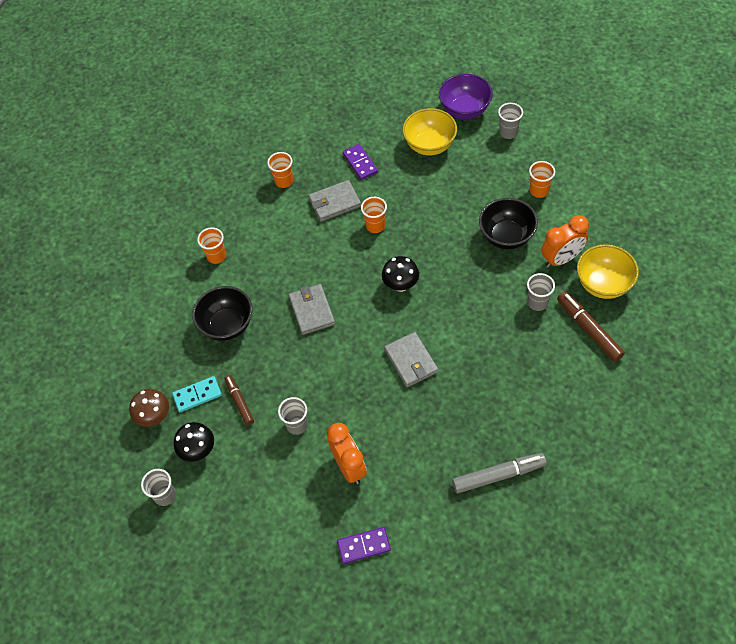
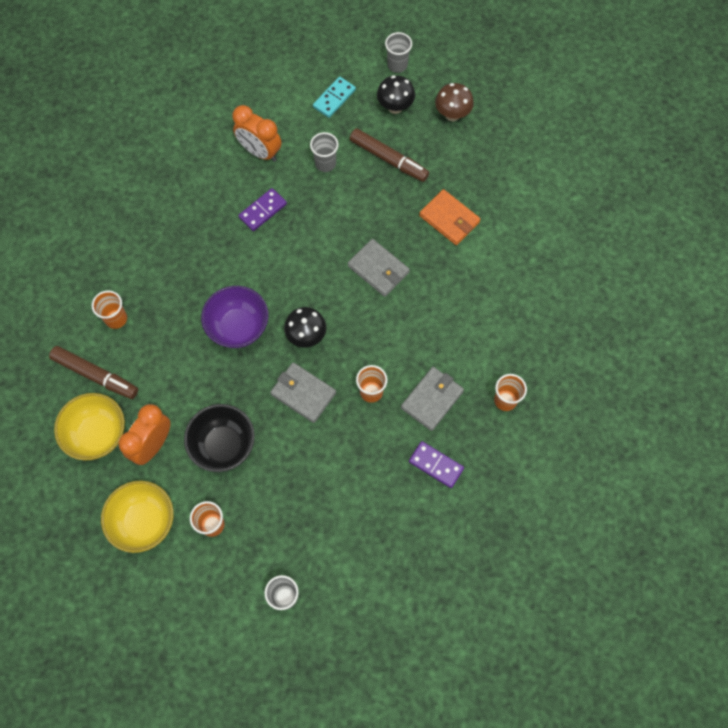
camera: 145 degrees right, 10 degrees up
turquoise domino [172,376,222,412] -> turquoise domino moved to [313,77,356,118]
black bowl [192,286,253,341] -> orange wallet [419,189,481,245]
orange cup [197,227,226,264] -> orange cup moved to [92,291,127,329]
brown marker [224,375,254,425] -> brown marker [350,128,429,182], size x1.56
purple domino [337,527,391,564] -> purple domino moved to [238,188,287,231]
grey wallet [384,332,438,387] -> grey wallet moved to [270,362,336,423]
yellow bowl [402,108,457,155] -> yellow bowl moved to [101,481,174,553]
purple bowl [439,74,493,119] -> purple bowl moved to [201,286,268,348]
grey marker [452,453,547,493] -> none
grey cup [527,273,555,311] -> none

